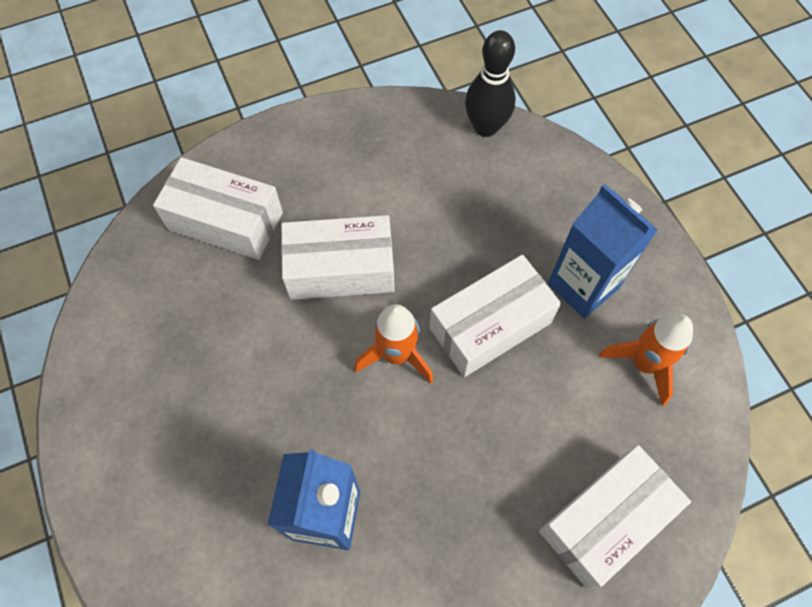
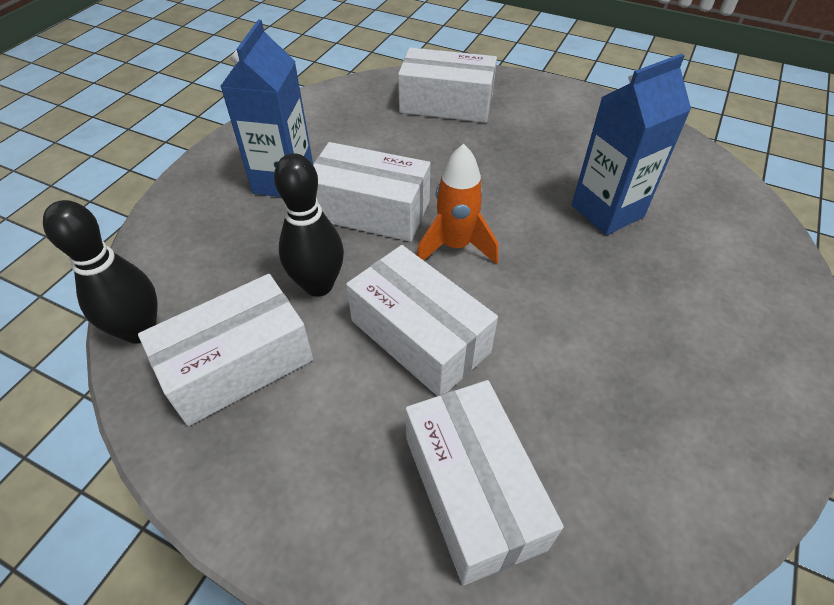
camera: 130 degrees left, 15 degrees down
orange rocket [599,314,693,406] -> none
none -> white box [138,274,313,426]
none -> black bowling pin [274,153,344,297]

